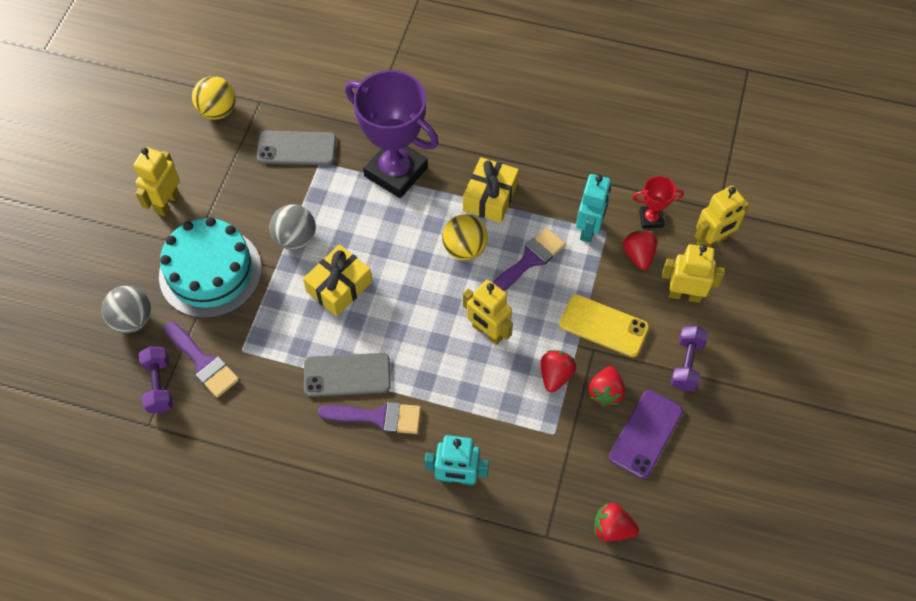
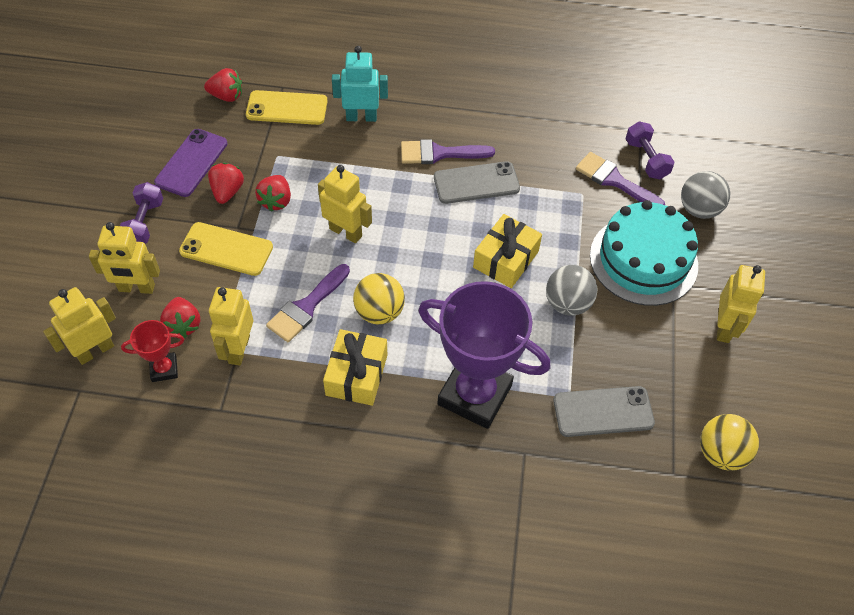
camera: 170 degrees right, 5 degrees down
turquoise robot [576,174,611,243] -> yellow robot [209,287,253,365]
none -> yellow phone [246,90,328,125]

